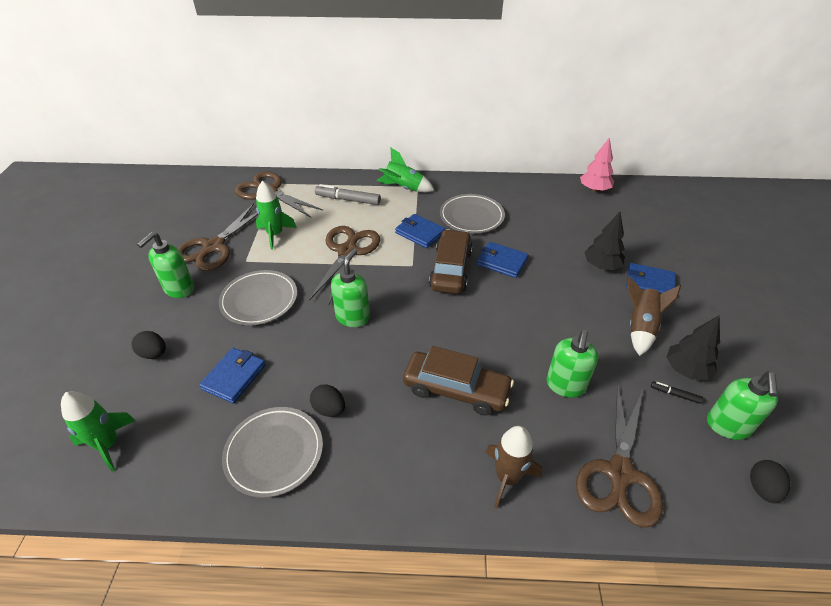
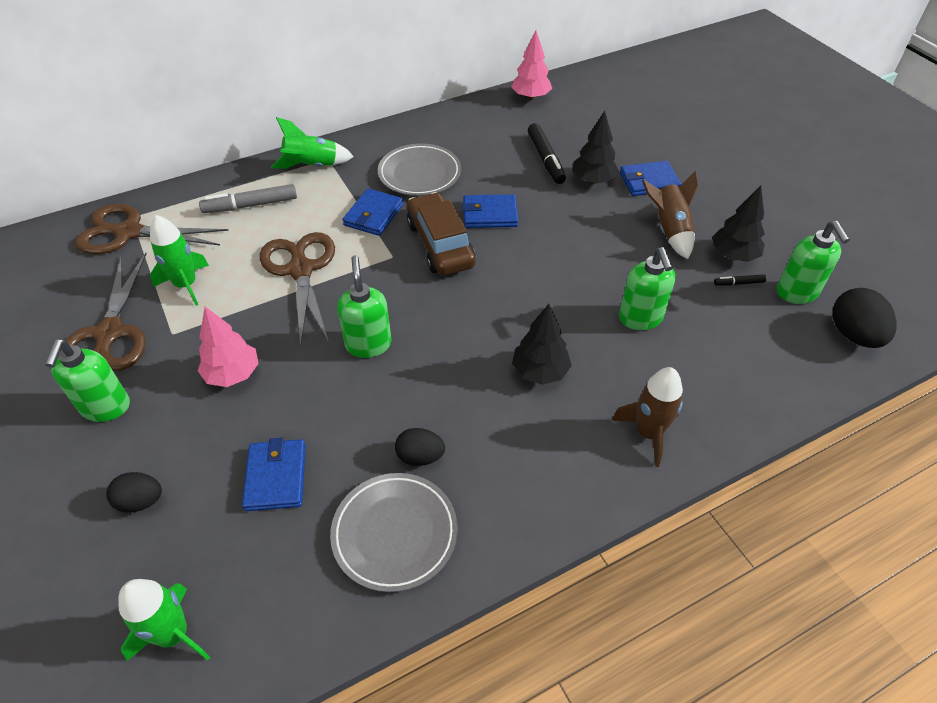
camera: 30 degrees left, 5 degrees up
grey plate [219,270,297,325] -> pink tree [198,307,259,387]
blue wallet [395,214,445,248] -> blue wallet turned 75 degrees counterclockwise [342,188,403,236]
brown car [403,346,514,415] -> black tree [512,304,572,385]
brown scissors [576,383,663,528] -> none
black egg [750,460,791,503] -> black egg [833,288,897,348], size x1.55
none -> black marker [528,123,566,184]

